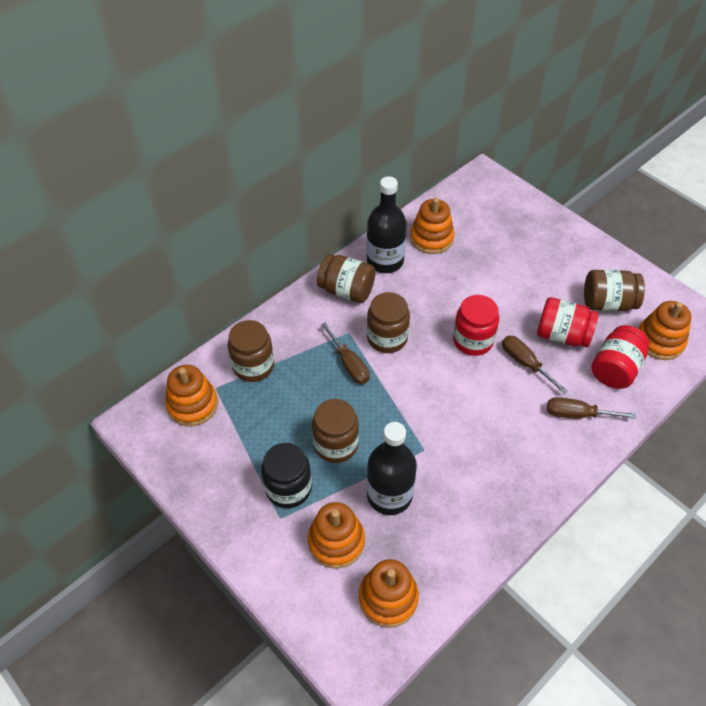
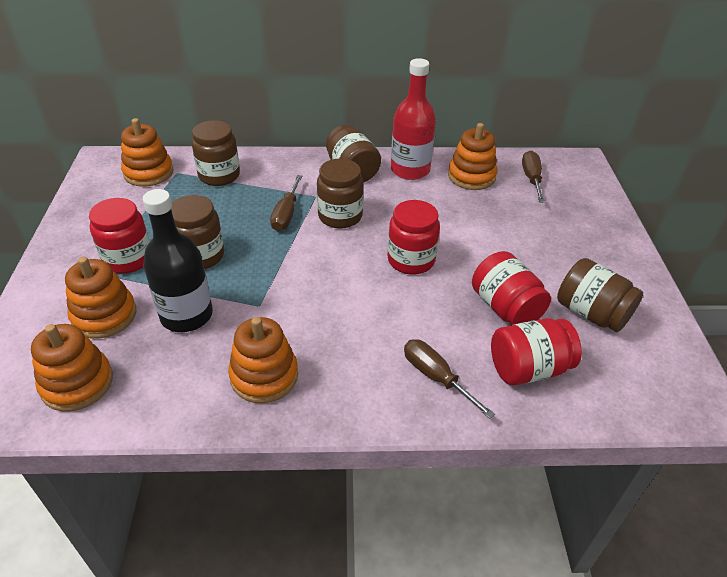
camera: 40 degrees right, 10 degrees down
black jar [261,443,312,508] -> red jar [89,198,150,274]
black bottle [367,176,407,273] -> red bottle [391,58,436,180]
brown screwdriver [502,336,568,394] -> brown screwdriver moved to [522,150,545,203]
orange stacking toy [638,301,692,360] -> orange stacking toy moved to [228,317,298,403]

